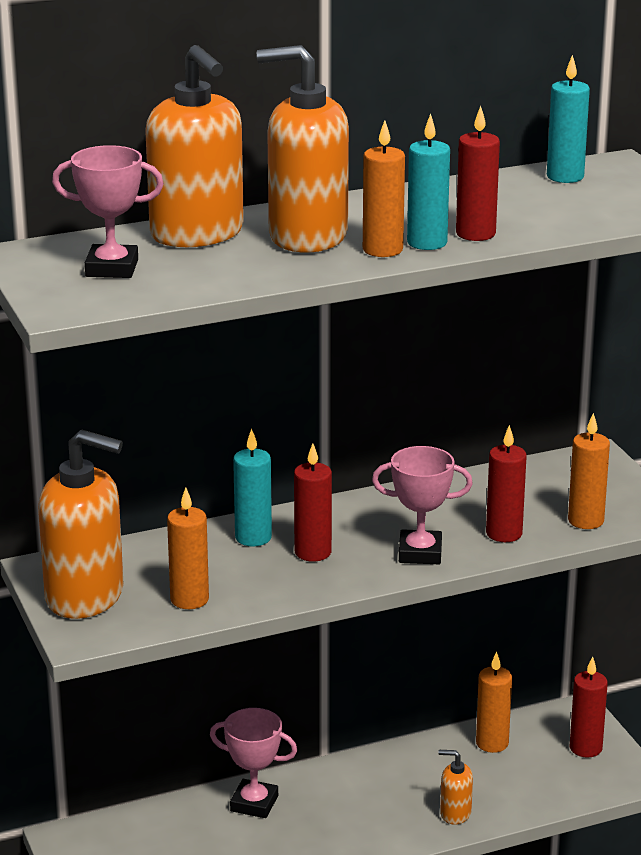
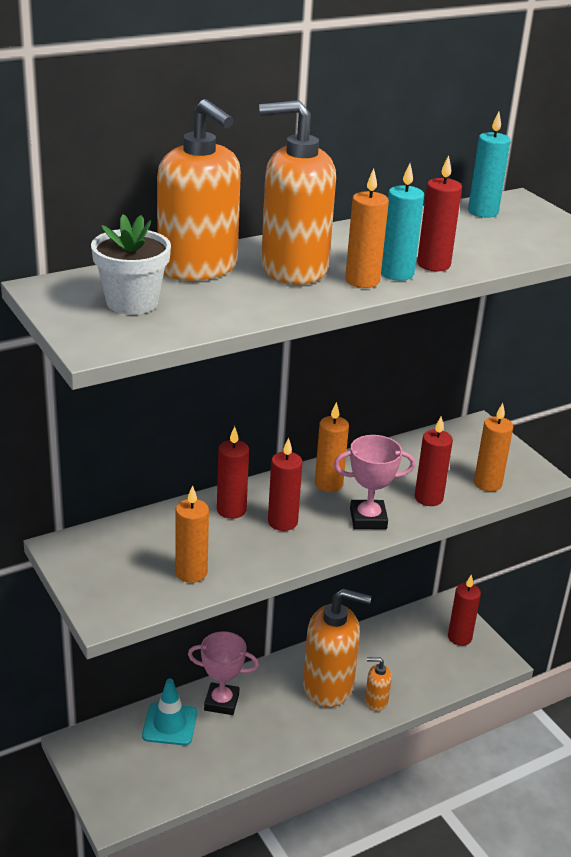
camera: 10 degrees left, 5 degrees up
orange soap dispenser [38,430,123,619] -> orange soap dispenser moved to [303,588,372,707]
pink trophy [52,145,164,278] -> white flower pot [91,214,171,315]
turquoise candle [233,429,272,547] -> red candle [217,426,249,519]
orange candle [476,652,512,753] -> orange candle moved to [315,402,349,492]
none -> turquoise traffic cone [142,679,197,746]

